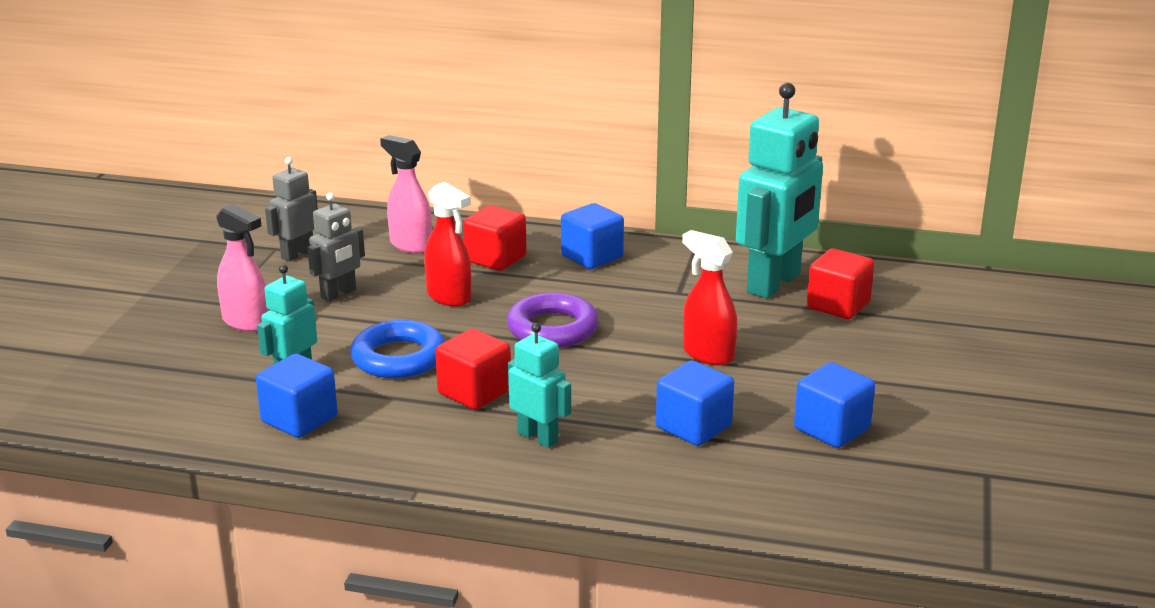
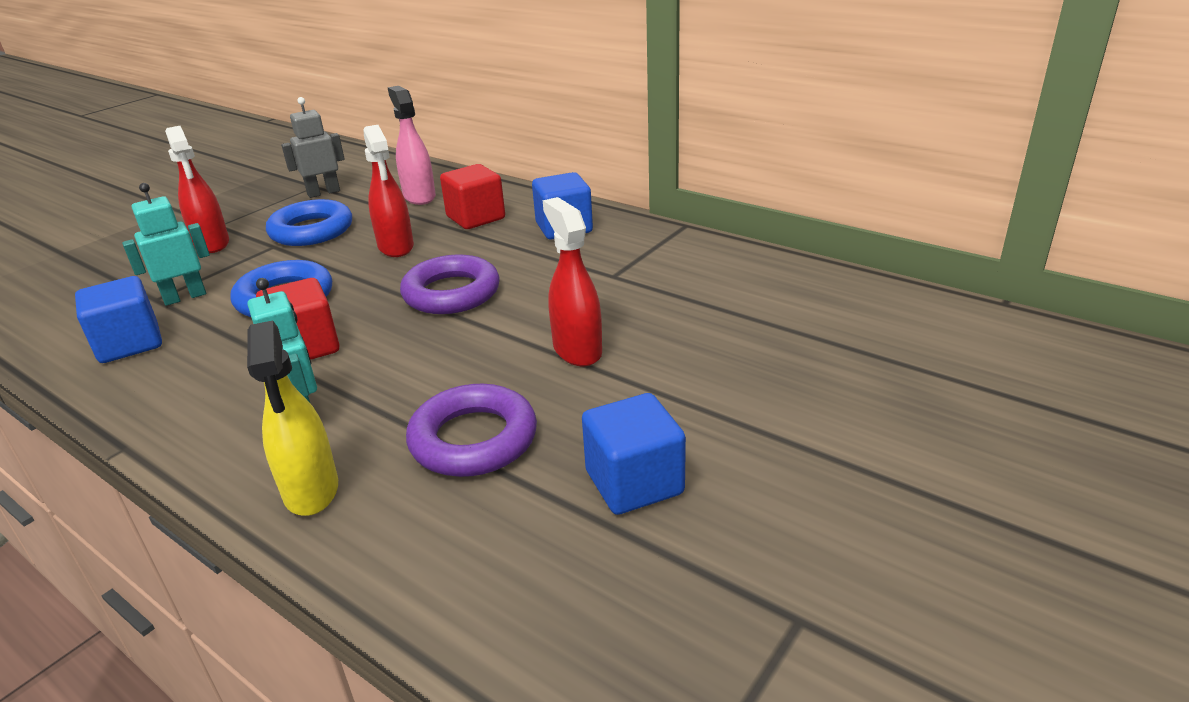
camera: 25 degrees right, 5 degrees up
pink spray bottle [216,204,268,332] -> red spray bottle [165,126,229,253]
grey robot [307,192,365,302] -> blue ring [266,199,352,246]
blue cube [656,360,734,446] -> purple ring [406,384,537,477]
turquoise robot [736,83,823,299] -> none
red cube [807,248,874,319] -> none
none -> yellow spray bottle [247,321,338,516]

